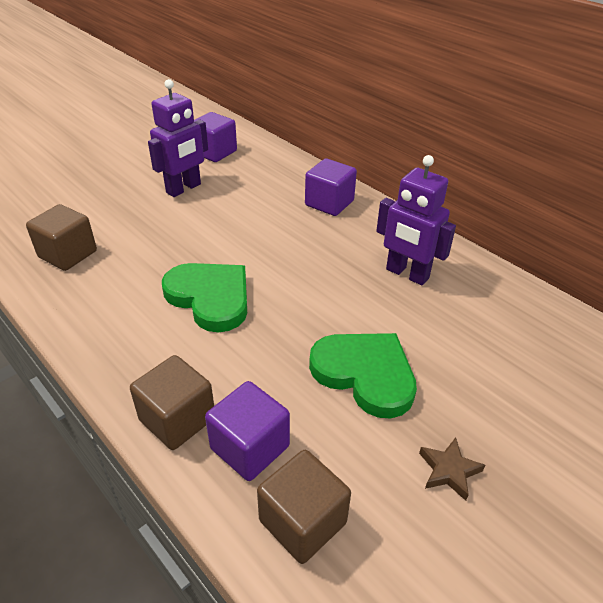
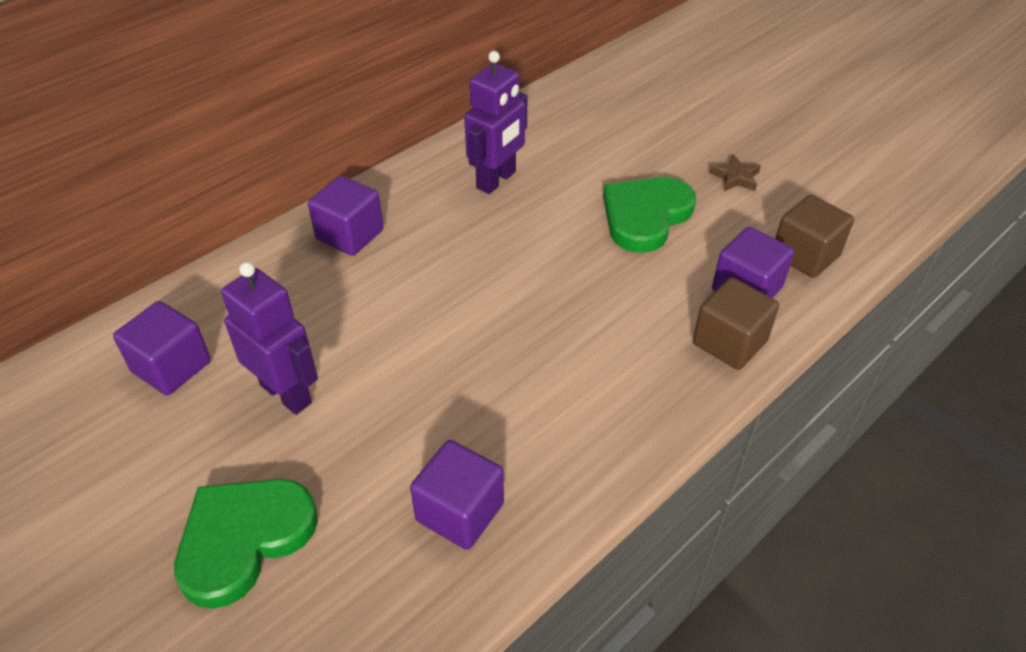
camera: 90 degrees left, 5 degrees up
brown cube [26,204,97,271] -> purple cube [410,440,504,550]
green heart [162,263,247,332] -> green heart moved to [174,479,318,609]

